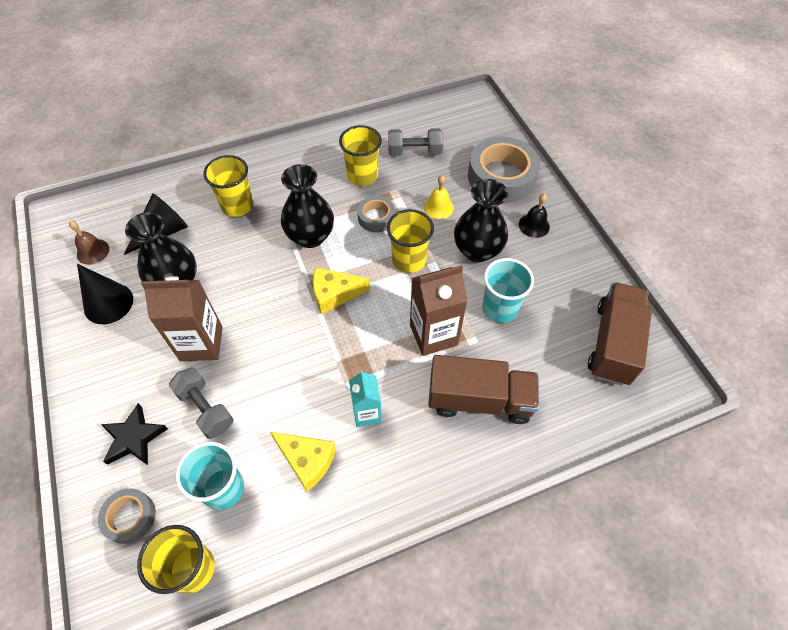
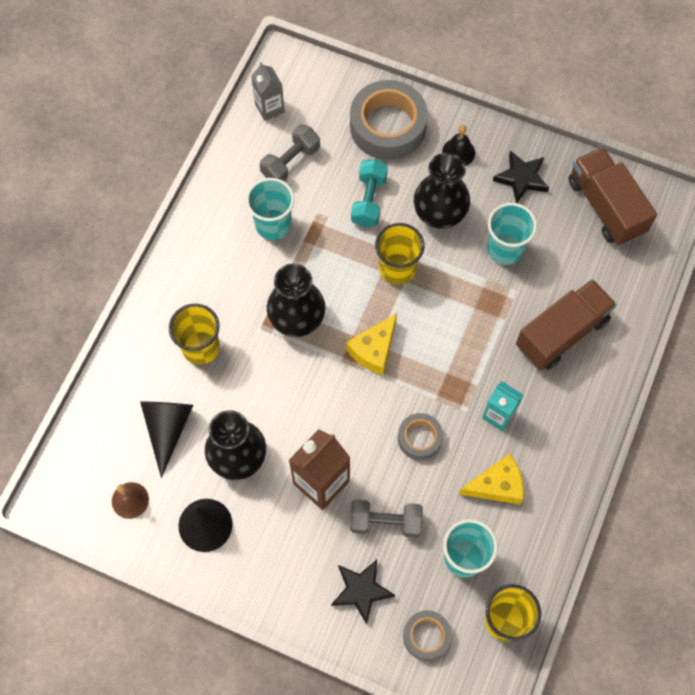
camera: 45 degrees left, 10 degrees up
yellow cup [339,125,382,186] -> turquoise cup [246,178,294,240]
grey tape [357,196,395,233] -> grey tape moved to [398,413,443,460]
brown carton [410,265,468,356] -> none
yellow bell [424,175,454,219] -> turquoise dumbbell [351,159,388,227]
none -> grey carton [251,62,285,121]
none -> black star [493,150,549,203]

